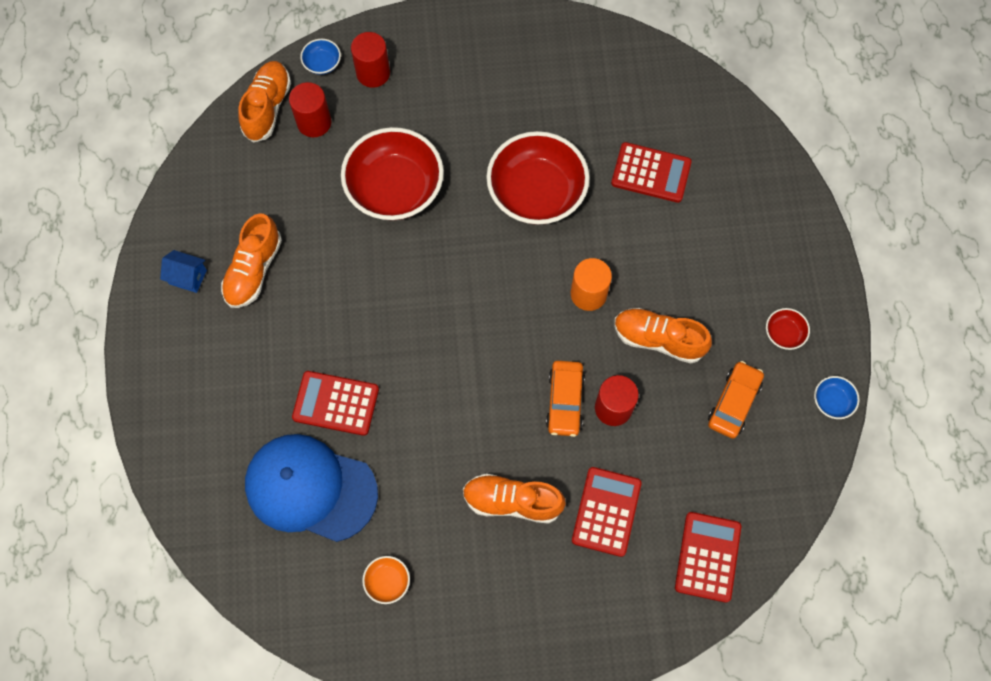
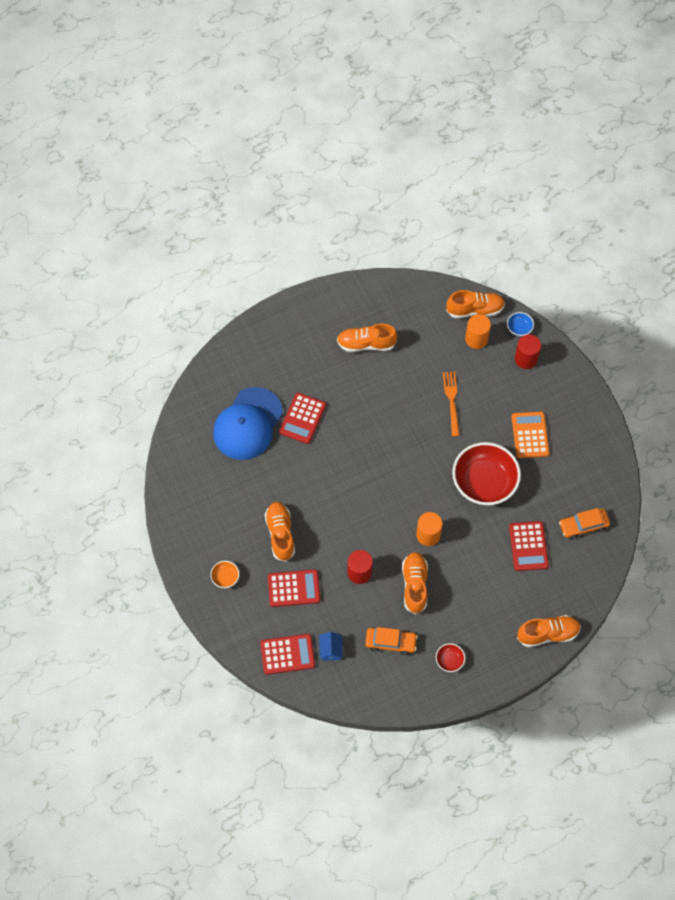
camera: 70 degrees right, 5 degrees down
blue house [160,250,207,293] -> blue house moved to [319,632,343,661]
blue cap [245,434,378,542] -> blue cap turned 150 degrees counterclockwise [213,387,283,460]
red cylinder [289,82,331,137] -> orange cylinder [465,314,491,349]
red calculator [292,371,379,436] -> red calculator turned 150 degrees counterclockwise [279,393,326,444]
red bowl [341,127,444,220] -> orange fork [443,372,460,437]
orange bowl [362,556,410,604] -> orange bowl moved to [210,561,239,588]
orange car [546,361,585,437] -> orange car moved to [559,508,610,539]
blue bowl [814,376,860,419] -> none
none -> orange calculator [512,412,550,458]
none -> orange shoe [517,615,581,647]

